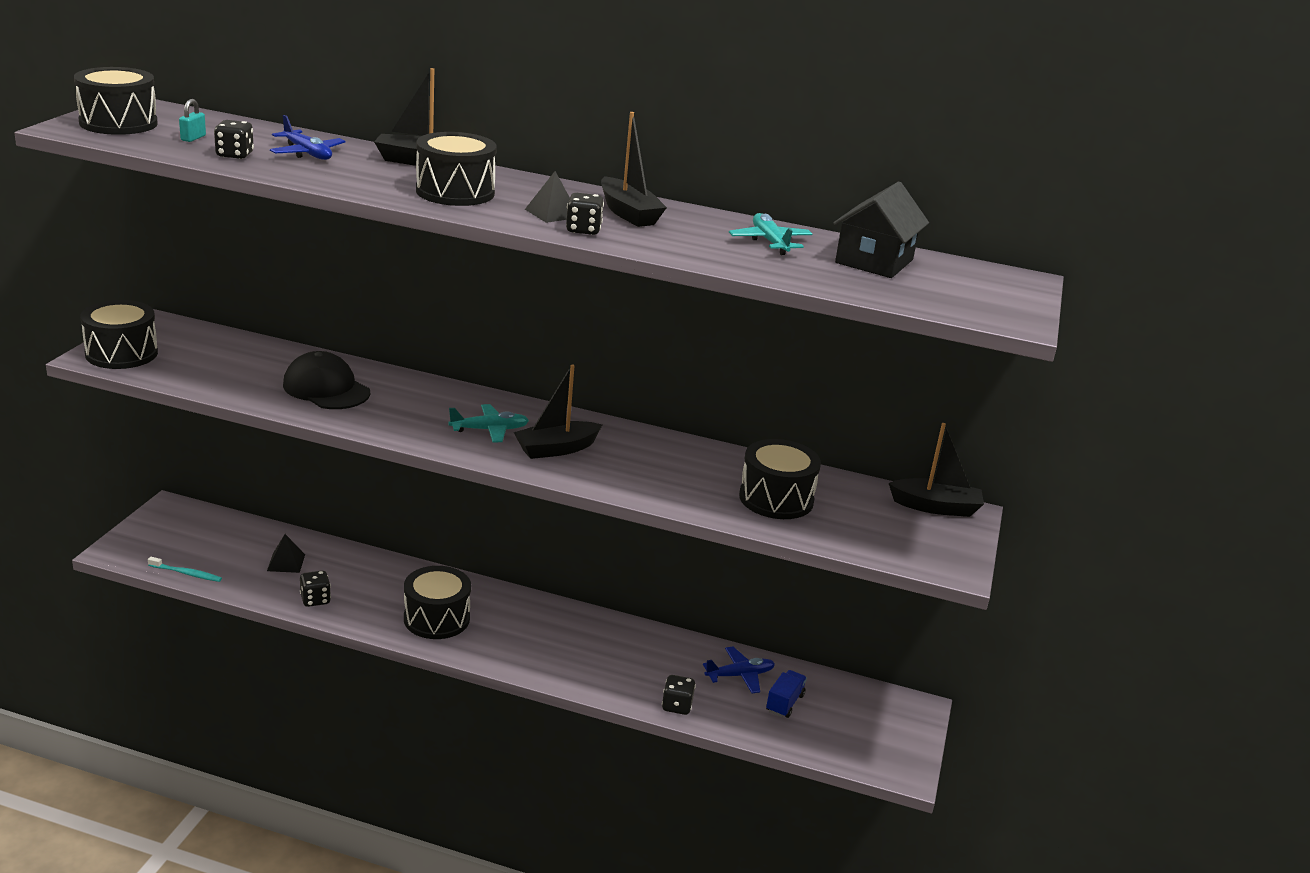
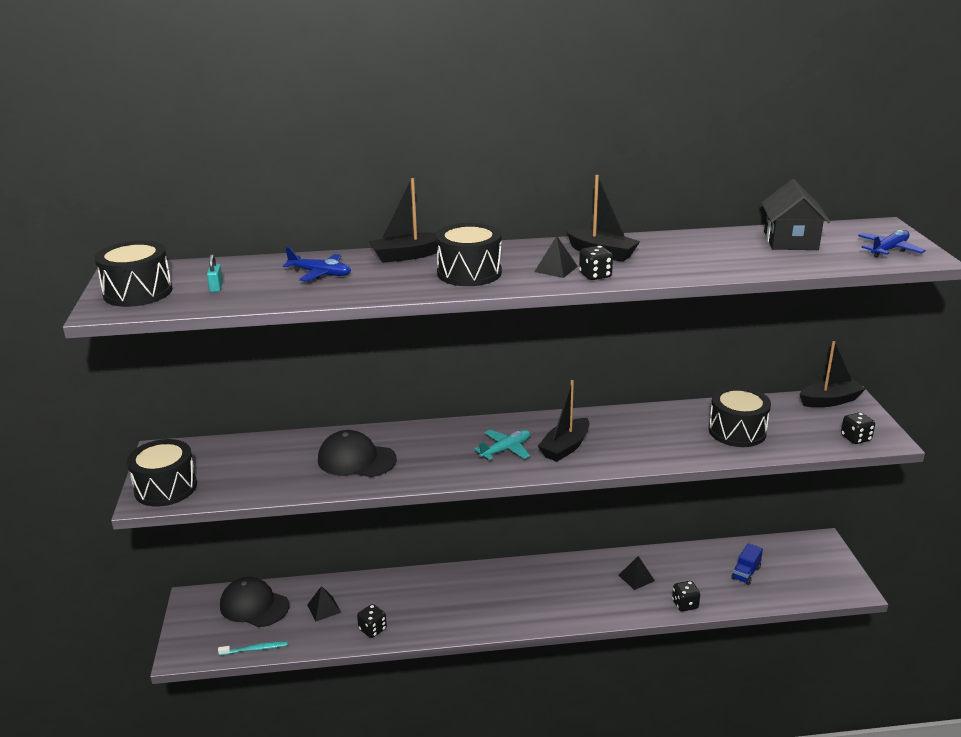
camera: 20 degrees left, 0 degrees up
black dice [214,120,254,159] -> black dice moved to [841,412,875,444]
black drum [404,566,471,639] -> none
blue plane [703,647,775,693] -> blue plane moved to [858,229,926,257]
turquoise plane [729,213,812,255] -> none
blue truck [766,670,807,718] -> blue truck turned 150 degrees counterclockwise [732,543,763,585]
none -> black cap [220,577,289,627]
none -> black pyramid [618,556,655,590]

